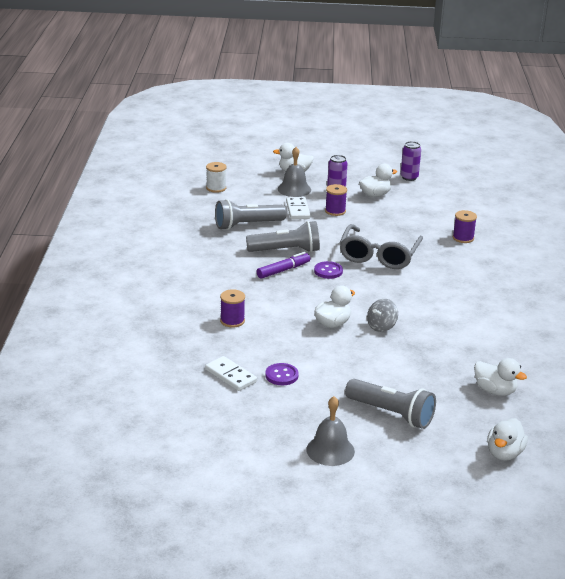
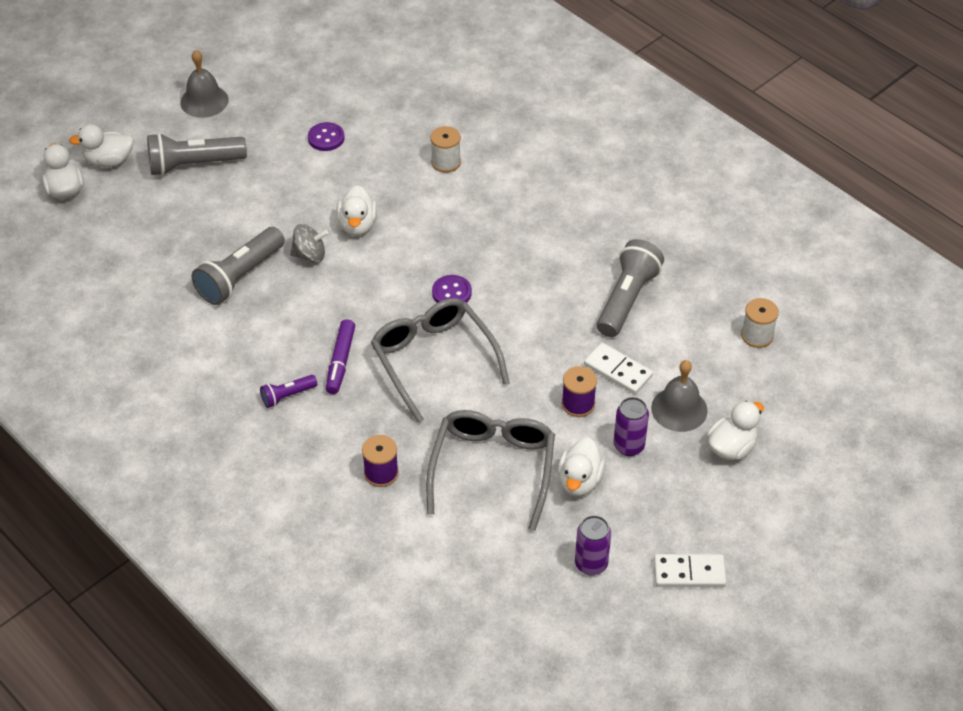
camera: 135 degrees right, 20 degrees up
white domino [205,356,257,391] -> white domino moved to [654,554,727,587]
purple spool [220,289,245,327] -> white spool [430,126,461,173]
grey flashlight [246,221,320,252] -> grey flashlight moved to [192,227,285,305]
purple marker [257,252,310,279] -> purple marker moved to [326,319,355,394]
grey spinning top [367,299,398,332] -> grey spinning top turned 90 degrees clockwise [290,224,329,263]
white duck [474,358,527,396] -> white duck moved to [69,124,134,167]
none -> purple flashlight [260,375,317,408]
none -> grey glasses [426,410,555,531]

